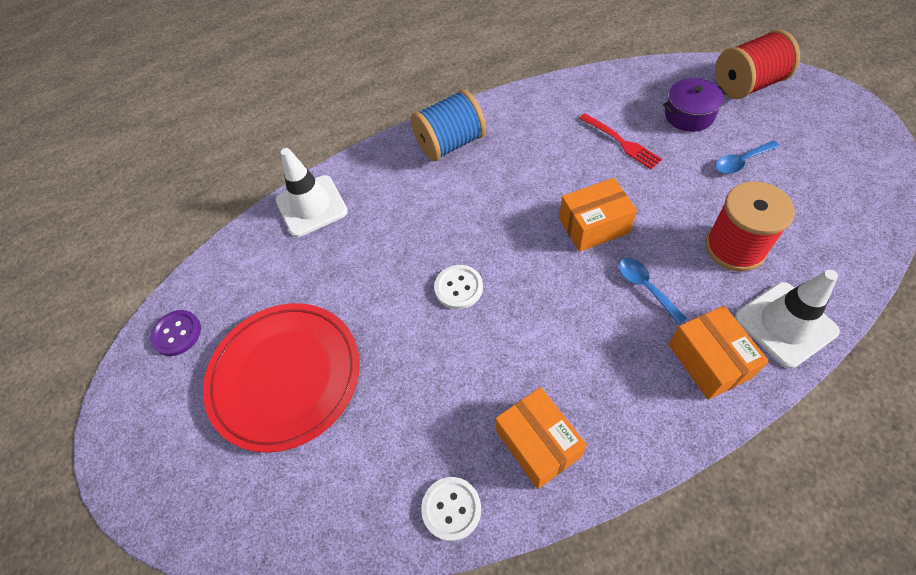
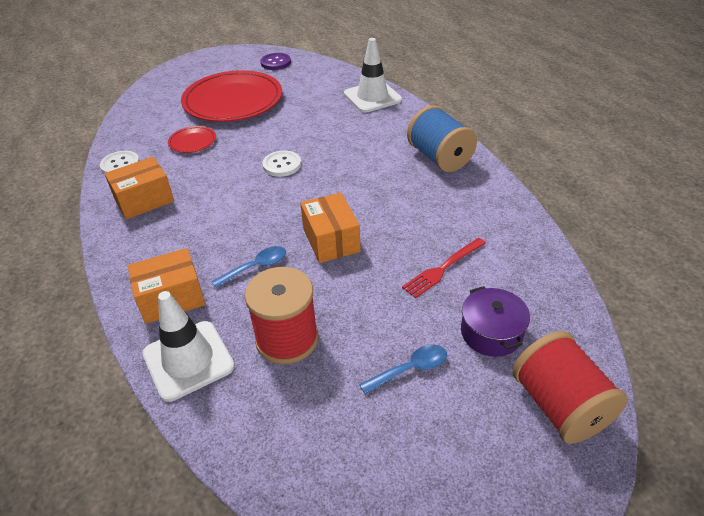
camera: 85 degrees right, 15 degrees down
blue spoon [715,141,780,174] -> blue spoon turned 90 degrees clockwise [359,344,447,394]
none -> red plate [168,126,216,153]

